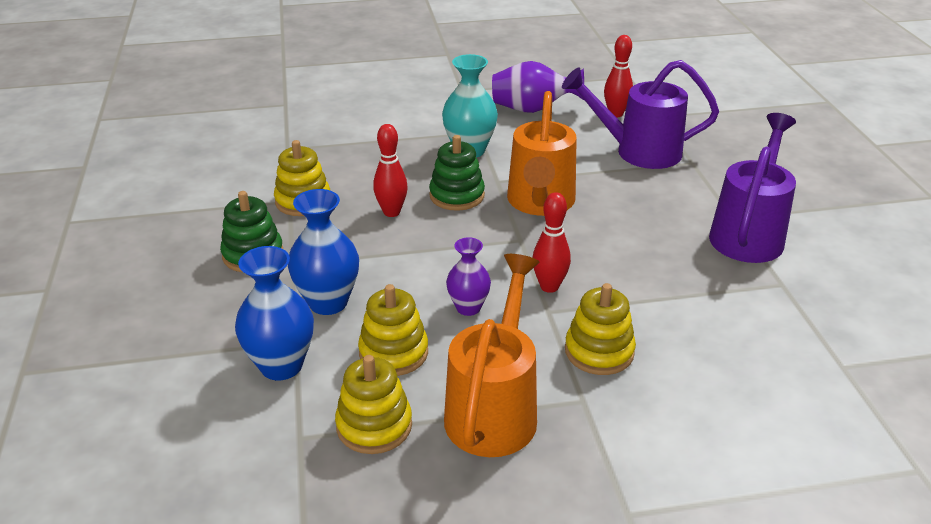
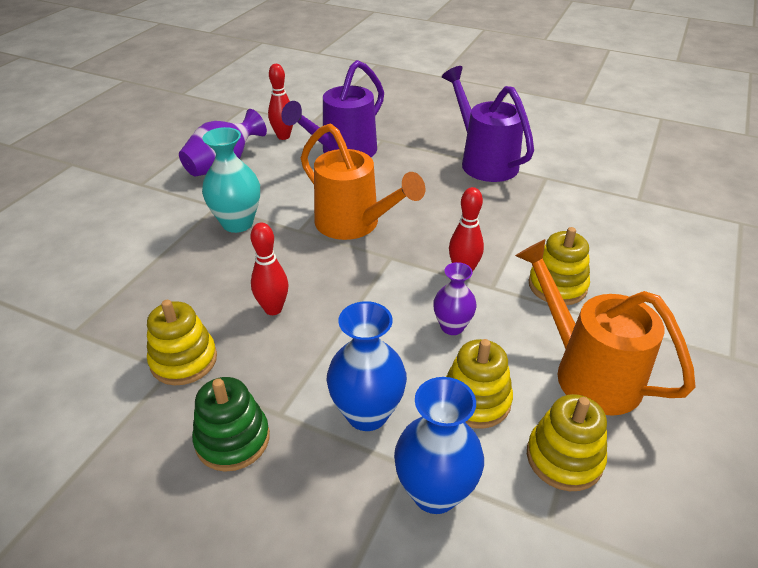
camera: 55 degrees left, 5 degrees up
green stacking toy [429,135,485,211] -> none

